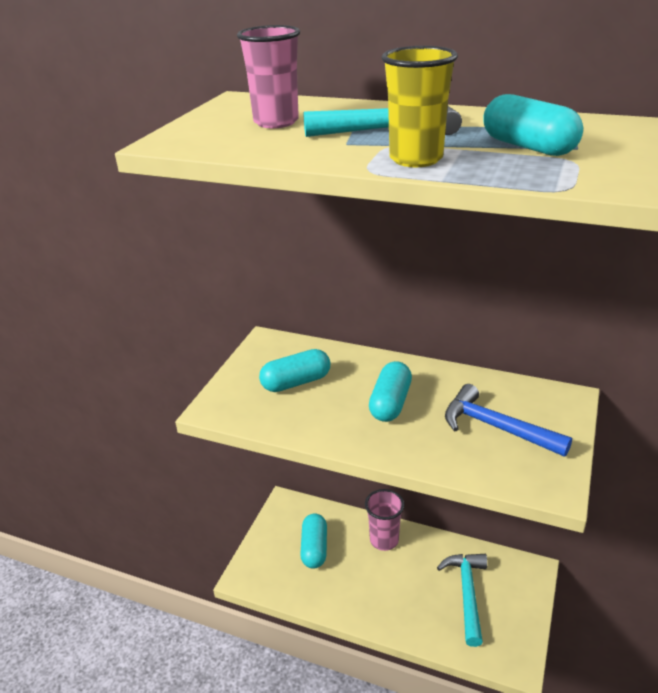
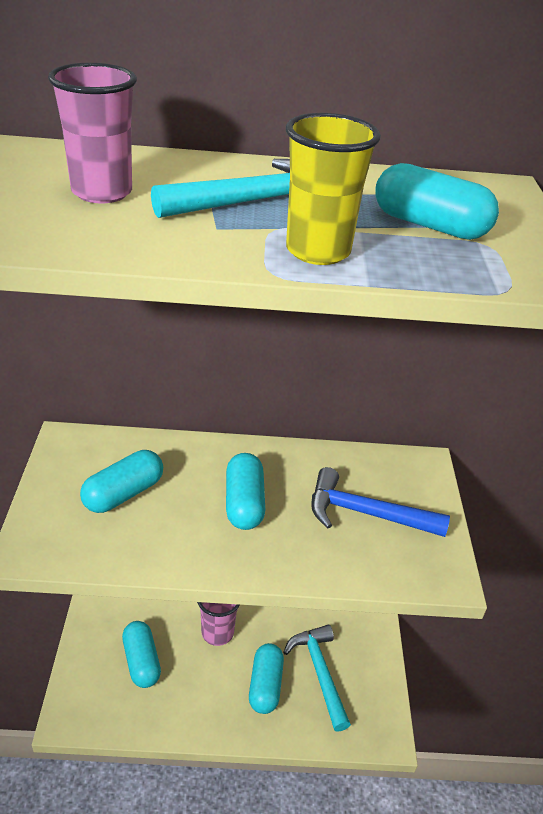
camera: 25 degrees left, 5 degrees up
none -> turquoise capsule [249,643,284,714]

